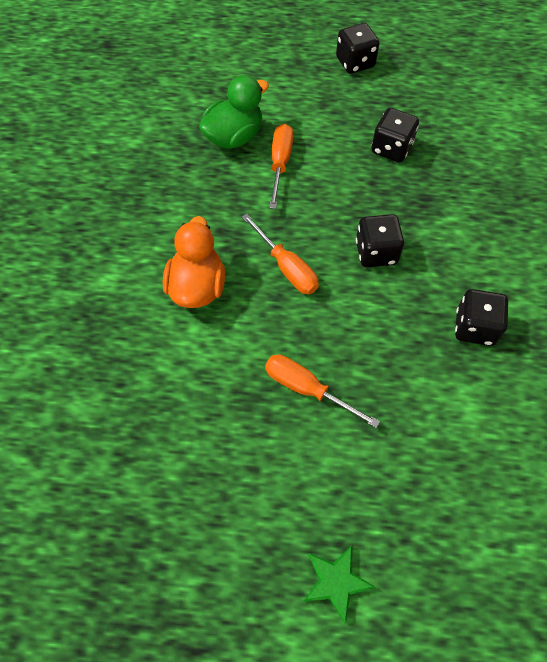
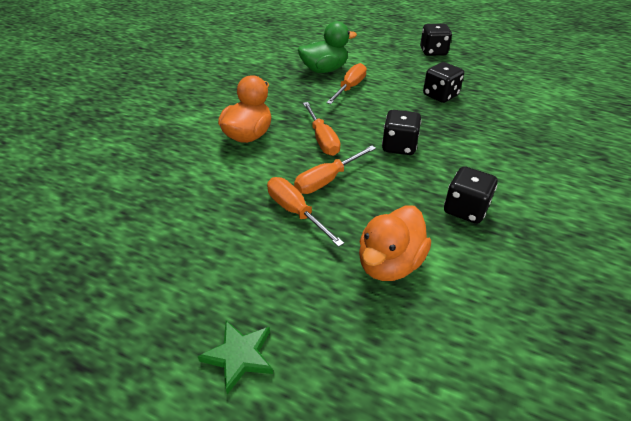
camera: 20 degrees right, 20 degrees down
none -> orange screwdriver [294,145,376,194]
none -> orange duck [359,205,431,281]

